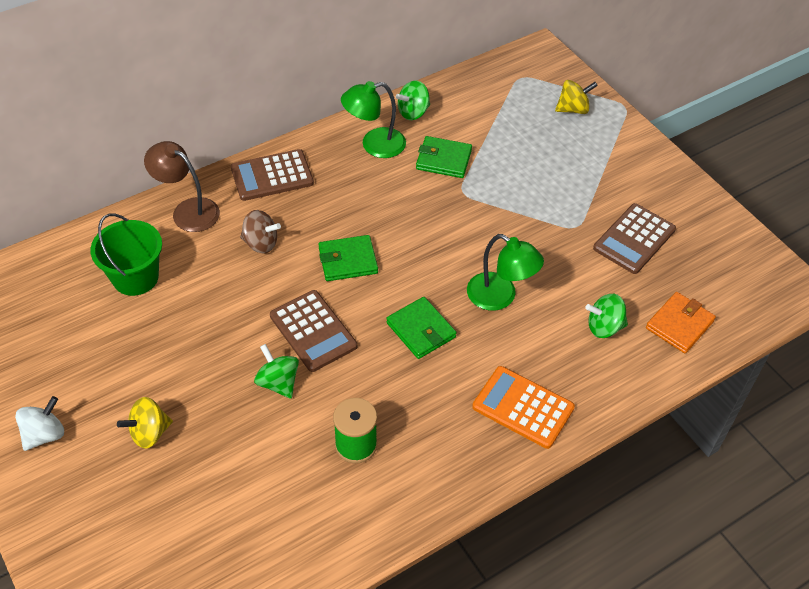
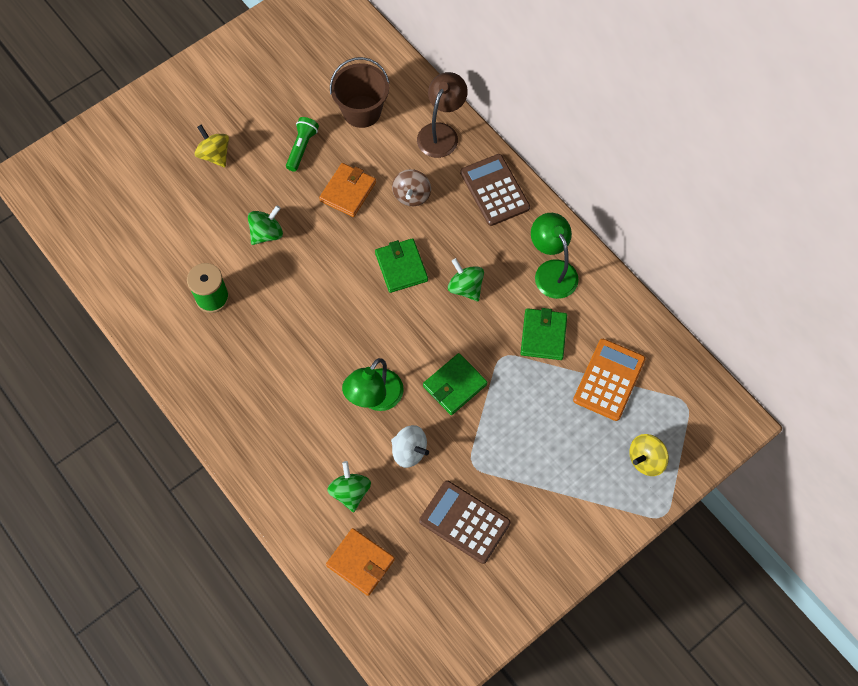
camera: 85 degrees right, 15 degrees up
white spinning top [15,396,64,451] -> white spinning top moved to [391,425,429,468]
green bucket [90,213,162,296] -> brown bucket [330,57,389,128]
brown calculator [270,290,357,372] -> none
green wallet [386,297,457,359] -> green wallet moved to [423,353,487,415]
green spinning top [396,80,430,120] -> green spinning top moved to [448,258,484,301]
orange calculator [472,366,575,449] -> orange calculator moved to [573,339,645,421]
yellow spinning top [555,80,598,114] -> yellow spinning top turned 75 degrees clockwise [629,434,669,476]
none -> green flashlight [286,117,319,172]
none -> orange wallet [319,163,376,217]

